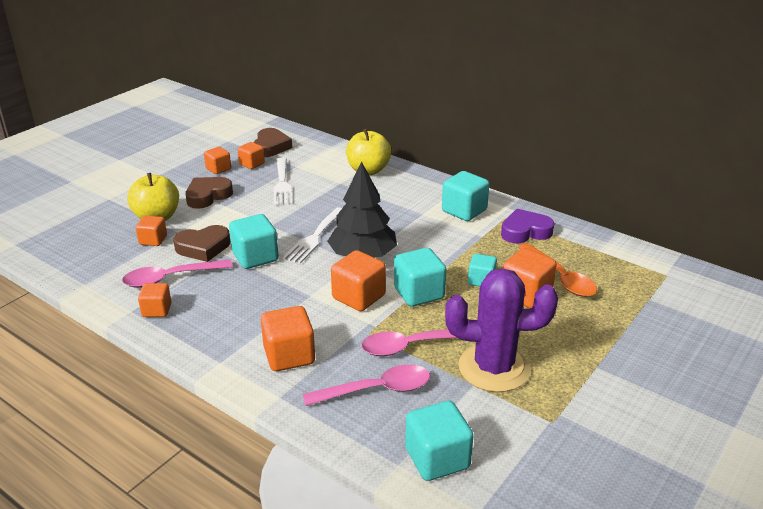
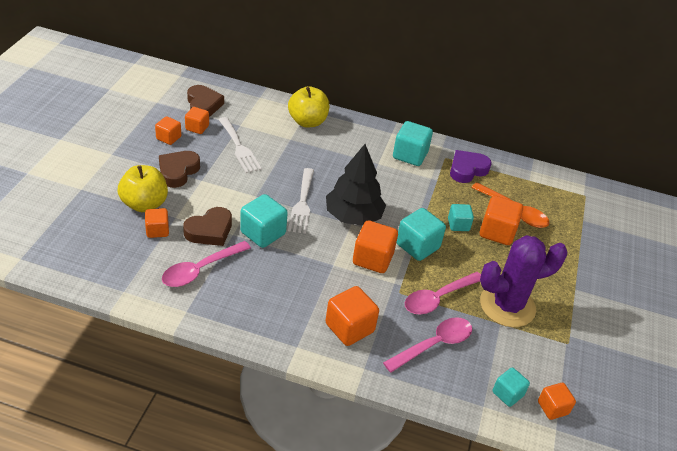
camera: 25 degrees left, 10 degrees up
orange cube [138,283,172,317] -> orange cube moved to [538,383,576,420]
turquoise cube [405,401,473,481] -> turquoise cube [493,367,530,407], size x0.61

